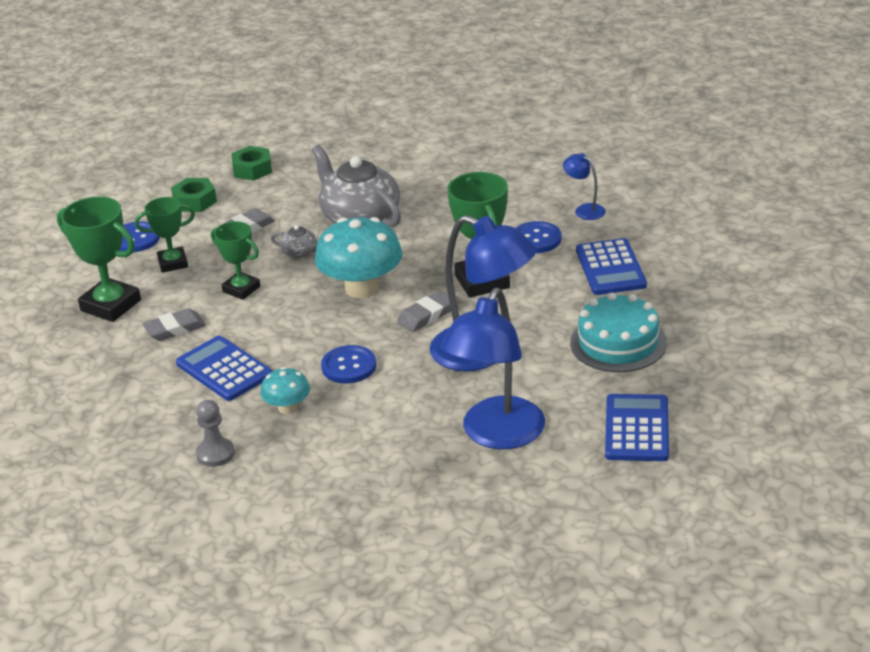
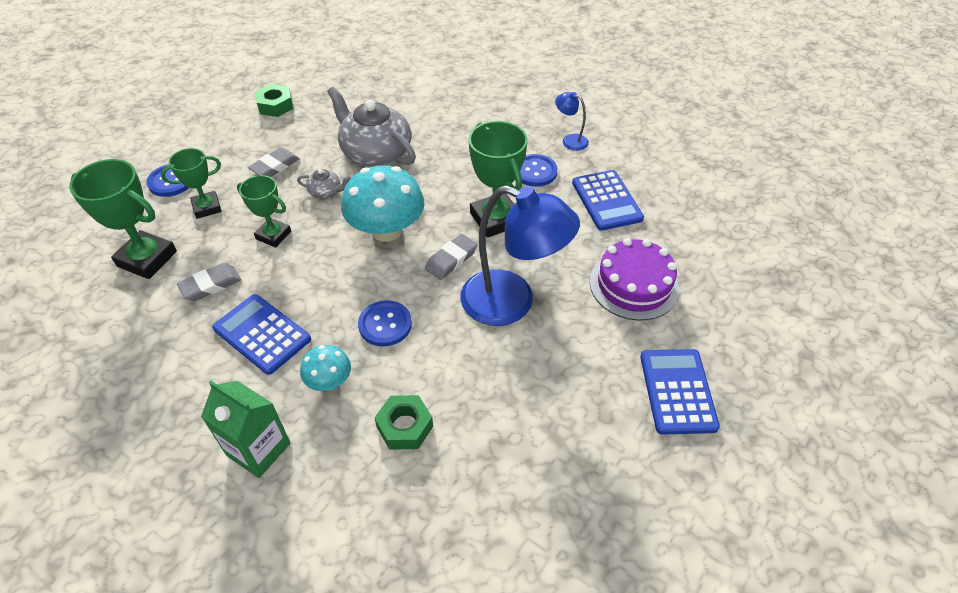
camera: 10 degrees left, 15 degrees up
green nut [171,178,217,212] -> green nut moved to [374,395,433,450]
grey pawn [196,400,235,467] -> green carton [201,381,290,478]
blue lamp [441,288,545,449] -> none
turquoise cake [570,293,667,372] -> purple cake [590,238,679,321]

